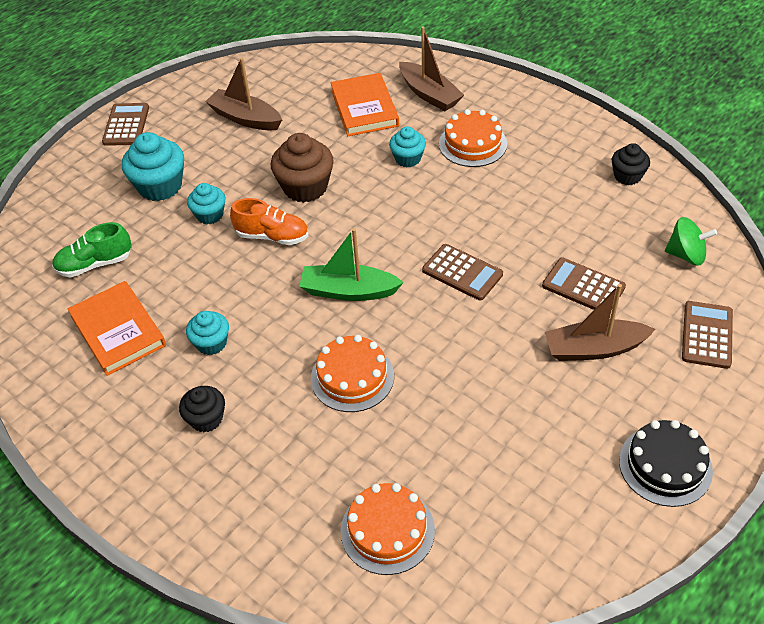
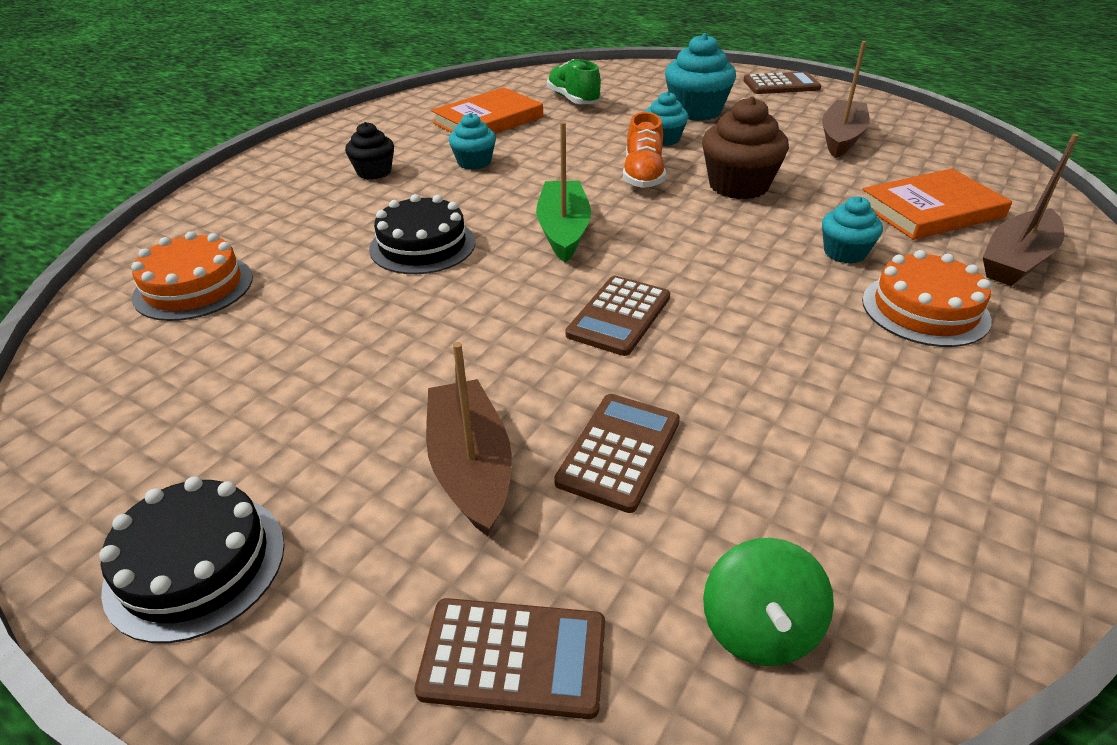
camera: 80 degrees right, 10 degrees down
orange cake [311,335,394,412] -> black cake [369,194,475,274]
black cupcake [611,143,650,185] -> none

